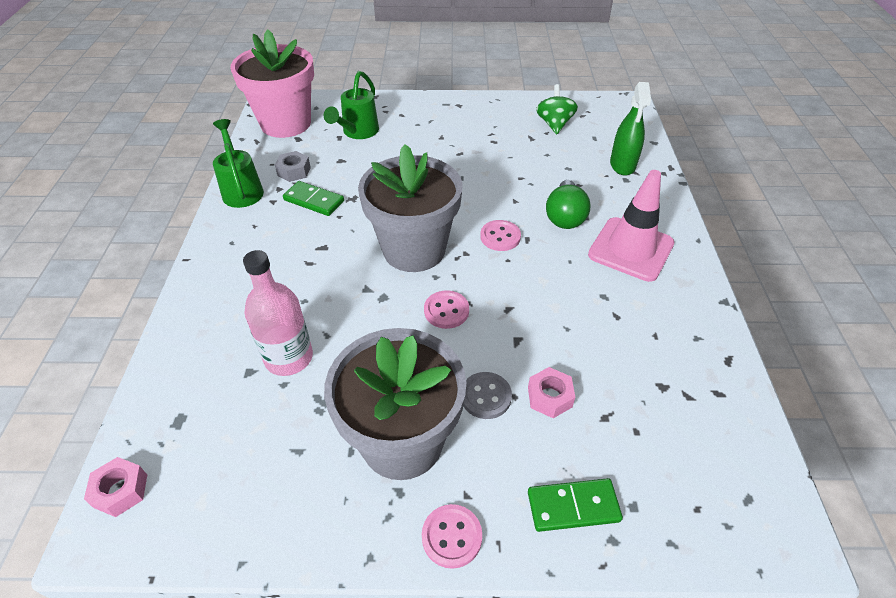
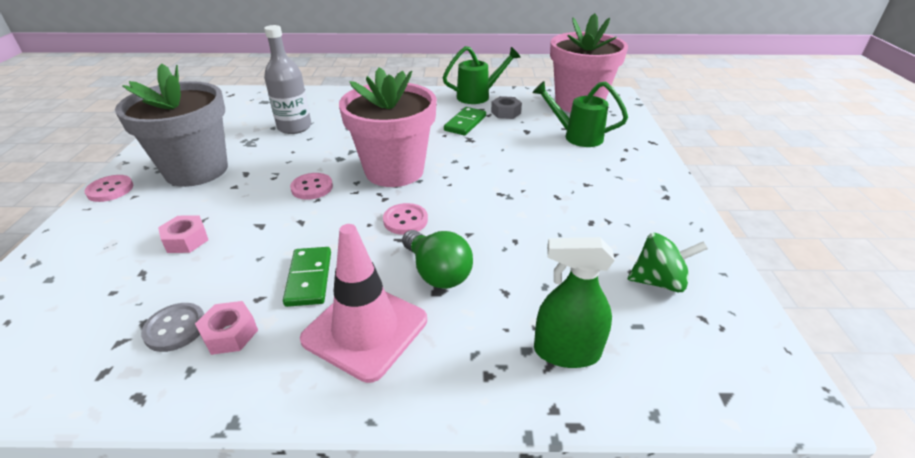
camera: 90 degrees right, 10 degrees down
pink nut [84,457,147,517] -> pink nut moved to [195,301,258,355]
pink bottle [243,250,313,376] -> grey bottle [264,25,312,134]
grey flower pot [358,144,463,272] -> pink flower pot [339,67,437,187]
grey button [463,372,512,419] -> grey button moved to [141,303,204,352]
green domino [528,478,623,532] -> green domino moved to [283,247,331,307]
green light bulb [546,180,590,229] -> green light bulb turned 135 degrees counterclockwise [402,230,473,289]

